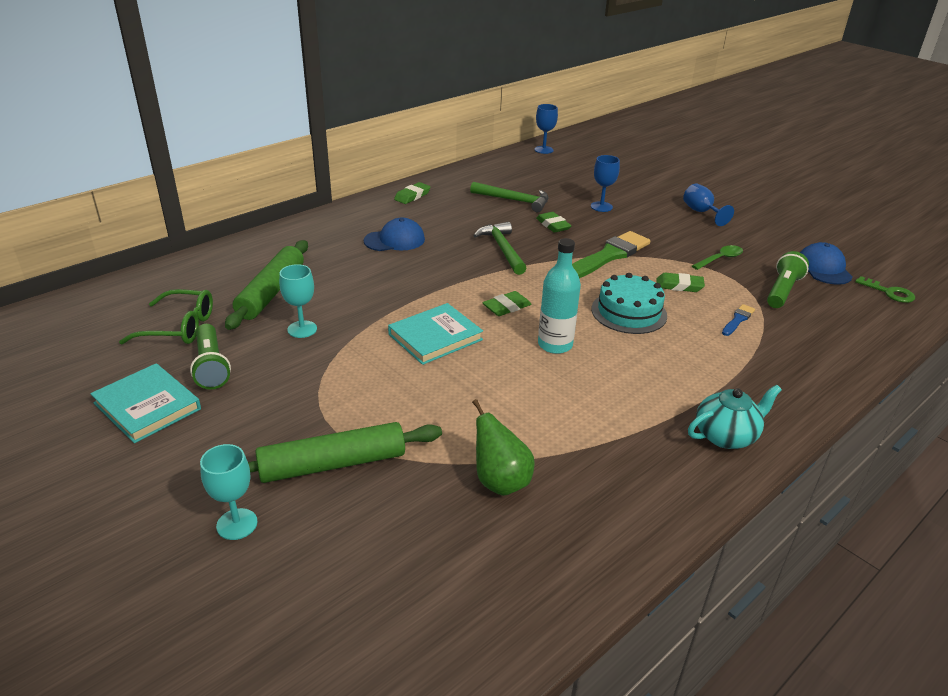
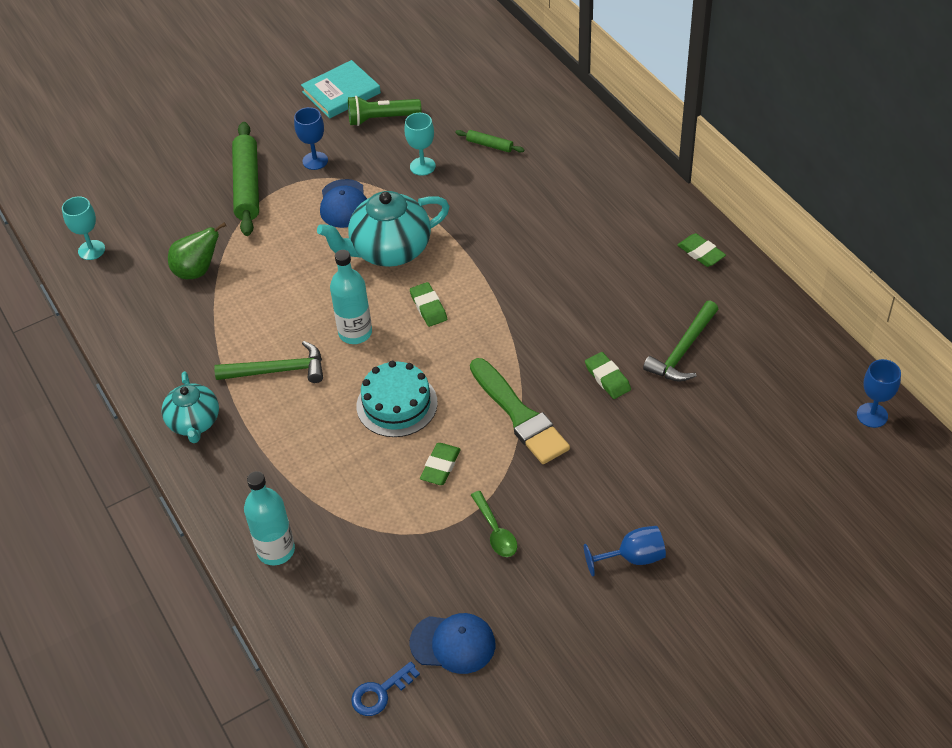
camera: 105 degrees right, 15 degrees up
green glasses [119,289,213,344] -> none
turquoise goblet [200,444,258,540] -> turquoise goblet moved to [62,196,105,260]
green rolling pin [225,240,308,330] -> green rolling pin [455,130,525,153], size x0.47
blue cap [363,218,425,251] -> blue cap moved to [320,179,367,228]
turquoise book [388,303,483,365] -> turquoise teapot [317,191,450,267]
green hammer [473,222,527,275] -> green hammer moved to [214,341,323,383]
green eraser [536,212,572,233] -> green eraser turned 75 degrees clockwise [585,352,631,399]
blue goblet [591,155,620,212] -> blue goblet moved to [294,107,328,170]
blue brush [722,304,755,336] -> none
green flashlight [767,251,809,308] -> none
green key [855,276,915,303] -> blue key [351,662,420,716]
none -> turquoise bottle [244,471,295,565]

